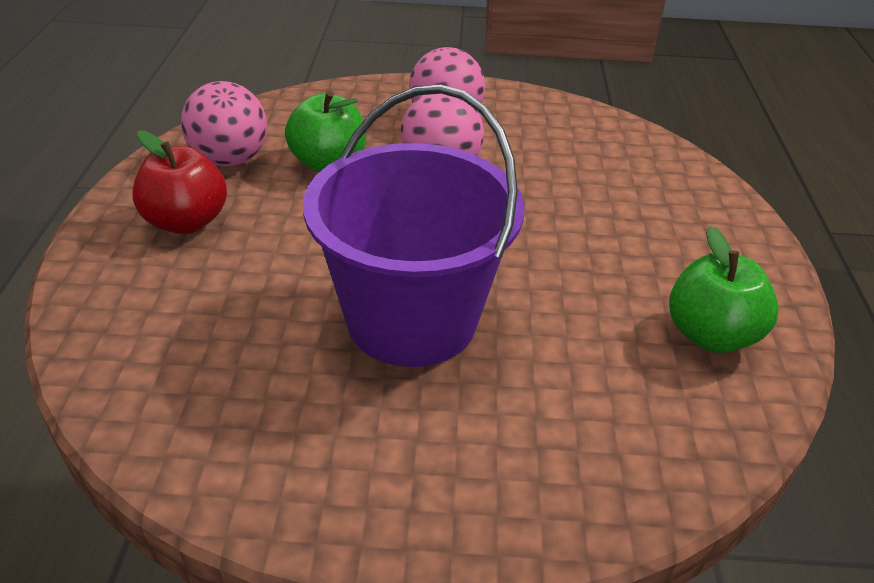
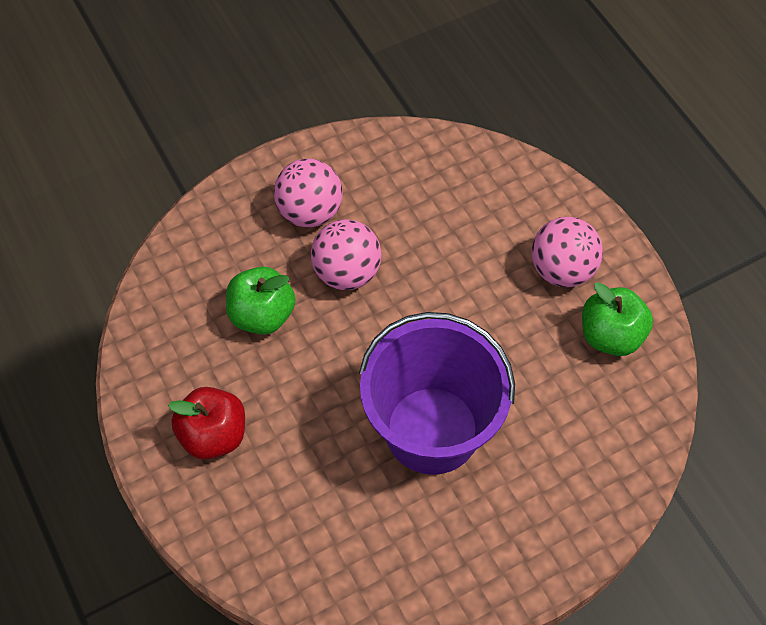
camera: 30 degrees left, 20 degrees up
pink ball [181,81,267,167] -> pink ball moved to [531,217,603,287]

